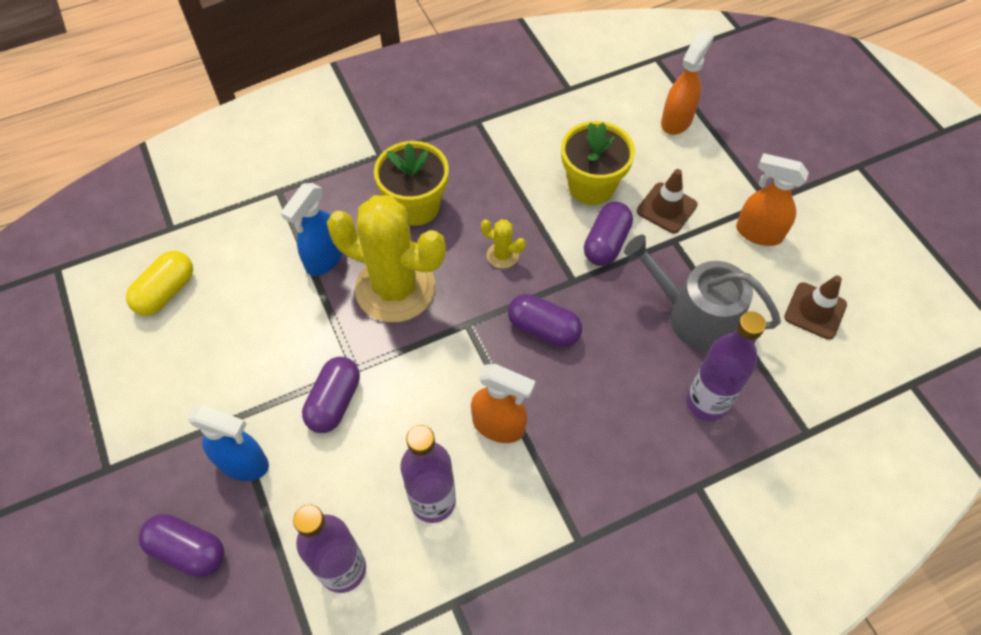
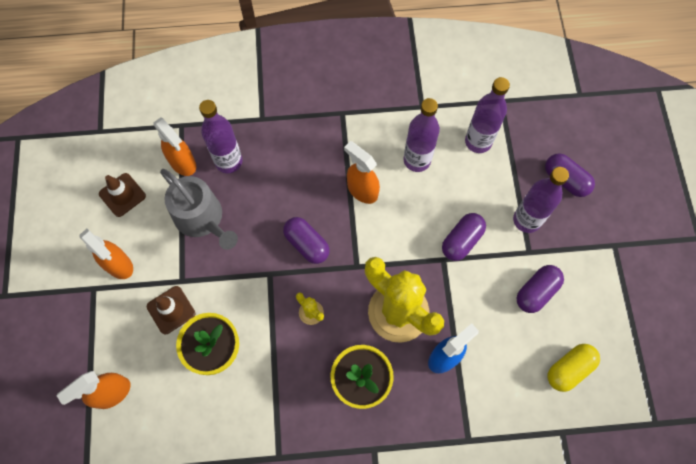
camera: 160 degrees left, 10 degrees up
blue spray bottle [188,405,269,481] -> purple bottle [513,167,569,233]
purple capsule [584,202,633,266] -> purple capsule moved to [516,265,564,313]
none -> orange spray bottle [153,117,196,176]

